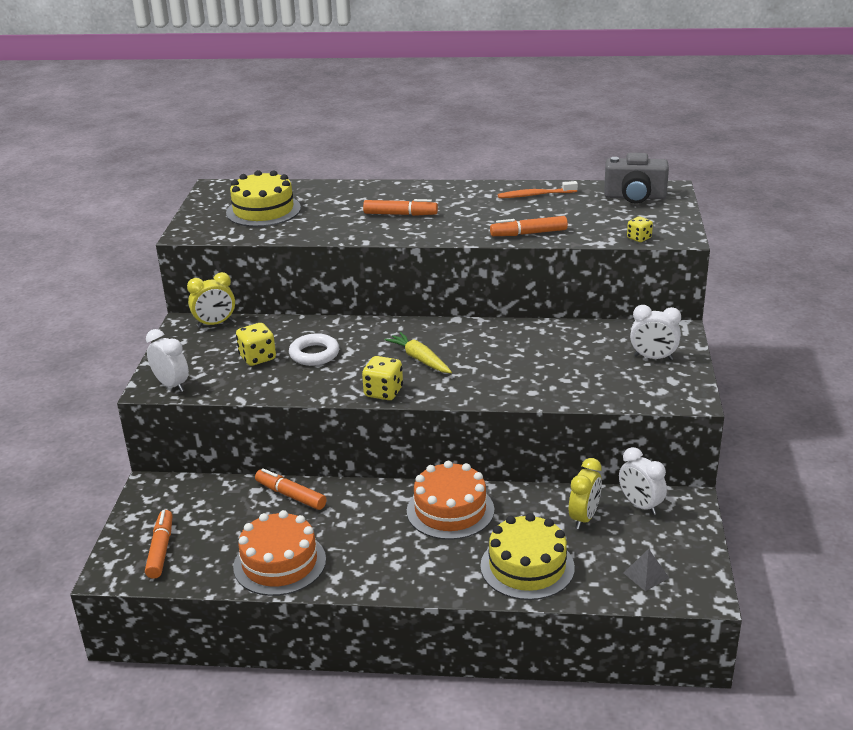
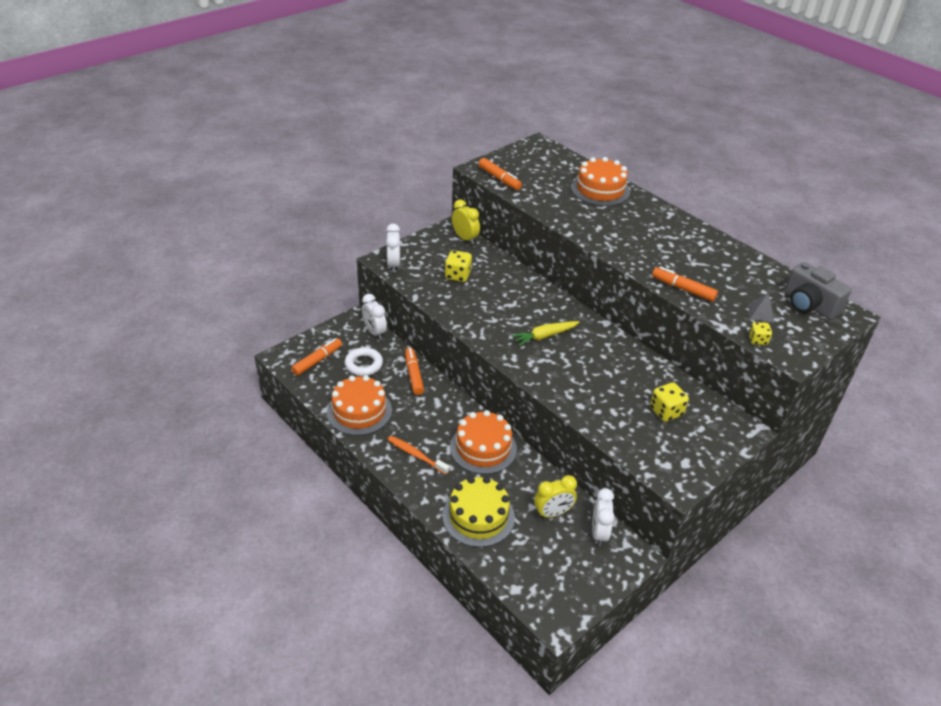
camera: 40 degrees right, 10 degrees up
yellow clock [187,272,235,328] -> yellow clock turned 150 degrees counterclockwise [452,199,480,244]
yellow cake [226,170,301,227] -> none
white ring [289,333,339,366] -> white ring moved to [345,347,383,376]
yellow dice [362,356,403,400] -> yellow dice moved to [650,382,689,422]
orange marker [363,199,438,216] -> orange marker moved to [479,158,522,190]
yellow carrot [384,332,452,373] -> yellow carrot turned 120 degrees counterclockwise [511,321,579,346]
orange toothbrush [498,181,578,198] -> orange toothbrush moved to [388,436,449,475]
grey pyramid [624,549,669,591] -> grey pyramid moved to [748,293,774,323]
white clock [630,305,681,360] -> white clock moved to [362,294,387,340]
none -> orange cake [571,157,630,206]

